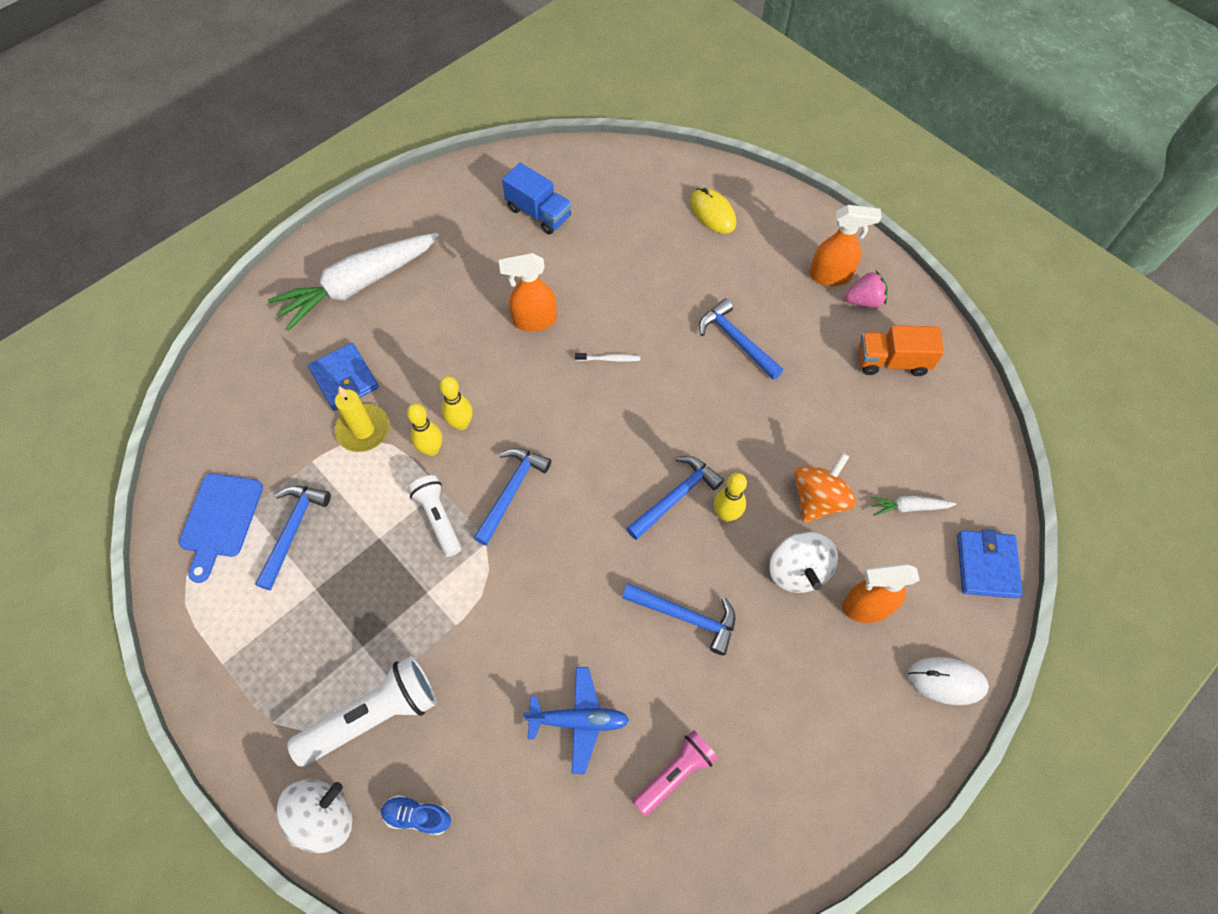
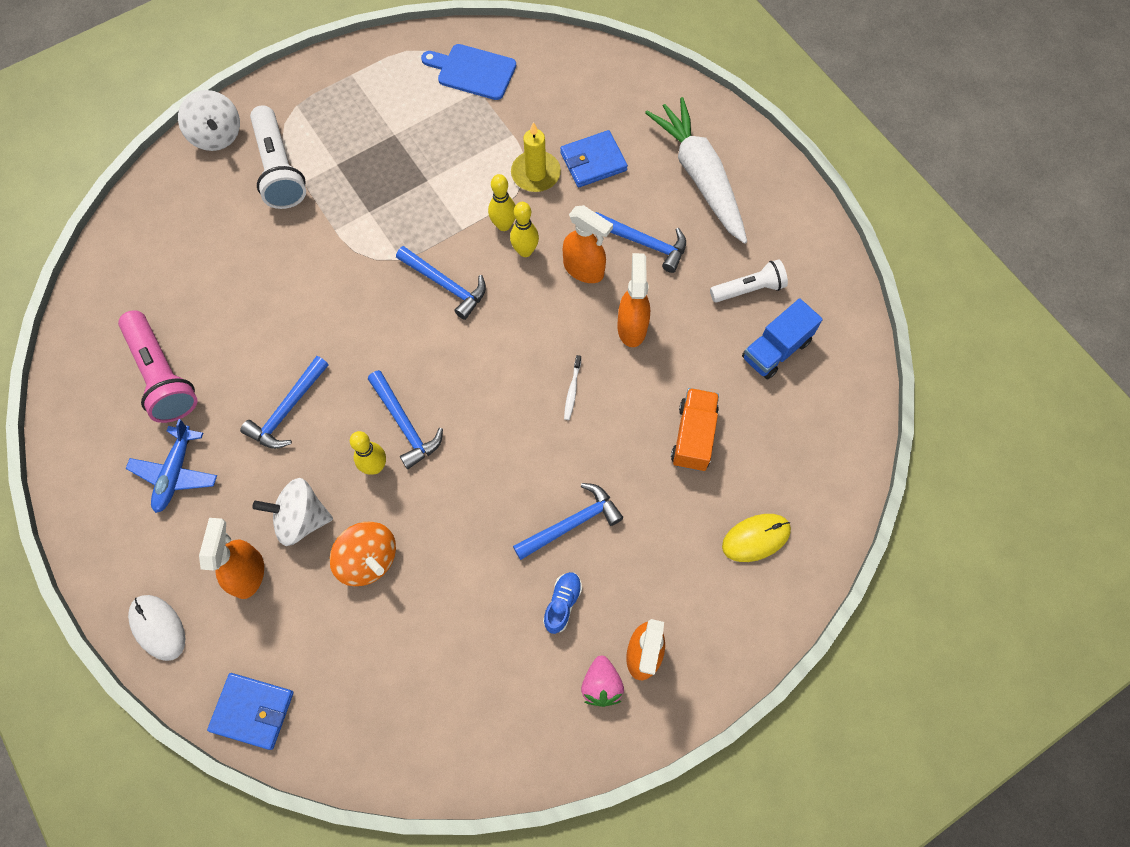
camera: 100 degrees right, 5 degrees up
blue hammer [255,486,331,590] -> blue hammer moved to [596,212,686,273]
blue shoe [381,795,451,835] -> blue shoe moved to [543,572,582,634]
white flashlight [408,475,461,557] -> white flashlight moved to [710,259,788,303]
blue plane [523,667,629,774] -> blue plane moved to [126,419,217,513]
pink flashlight [633,730,718,816] -> pink flashlight [118,310,198,423], size x1.58
orange truck [859,325,944,376] -> orange truck moved to [671,388,719,471]
white carrot [870,496,956,516] -> none
white mouse [907,657,989,705] -> white mouse turned 60 degrees counterclockwise [128,595,185,661]
none -> orange spray bottle [563,205,613,283]

